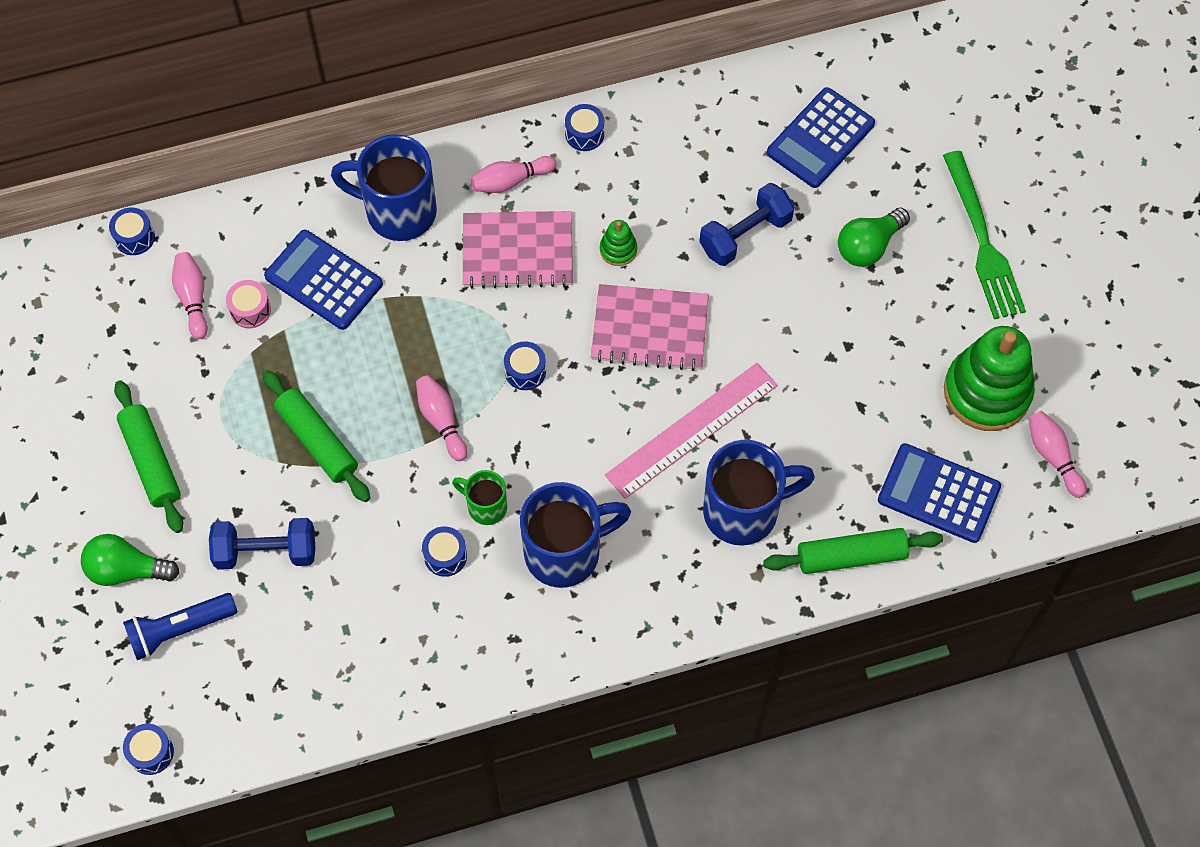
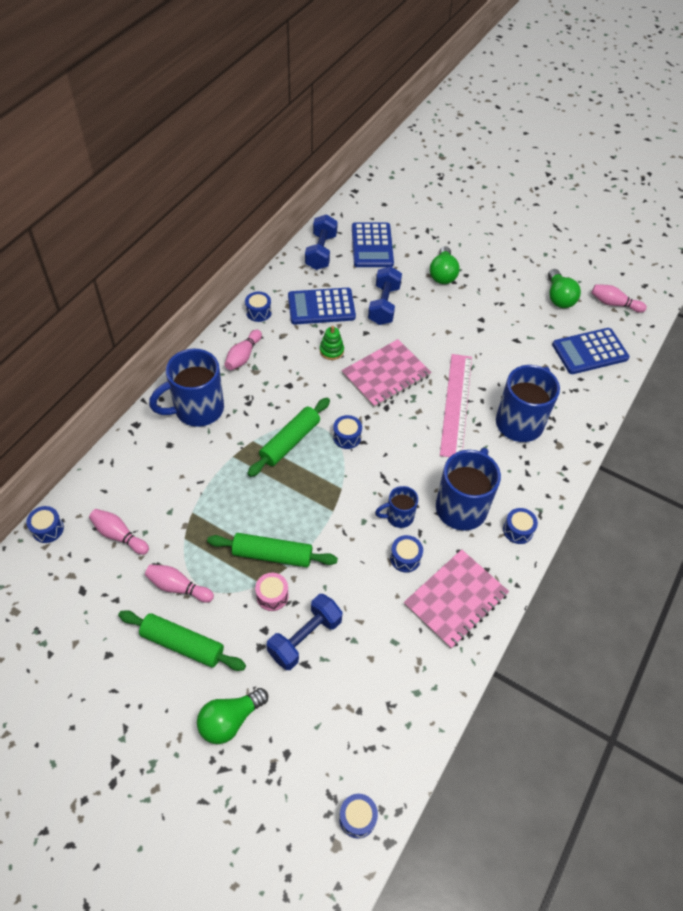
camera: 45 degrees left, 10 degrees down
blue flashlight [123,593,238,660] -> none
pink drum [226,280,271,328] -> pink drum moved to [255,573,289,611]
blue calculator [264,230,383,330] -> blue calculator moved to [288,288,356,324]
pink bowling pin [416,375,468,461] -> pink bowling pin moved to [145,564,214,603]
green mug [452,470,507,525] -> blue mug [375,486,418,528]
pink notebook [463,211,573,289] -> pink notebook moved to [404,549,509,649]
green rolling pin [763,528,943,574] -> green rolling pin moved to [247,398,330,477]
green fork [943,151,1026,319] -> none
green stacking toy [944,326,1035,431] -> green light bulb [548,269,581,308]
none -> blue dumbbell [305,214,338,270]
none -> blue drum [503,508,538,544]

